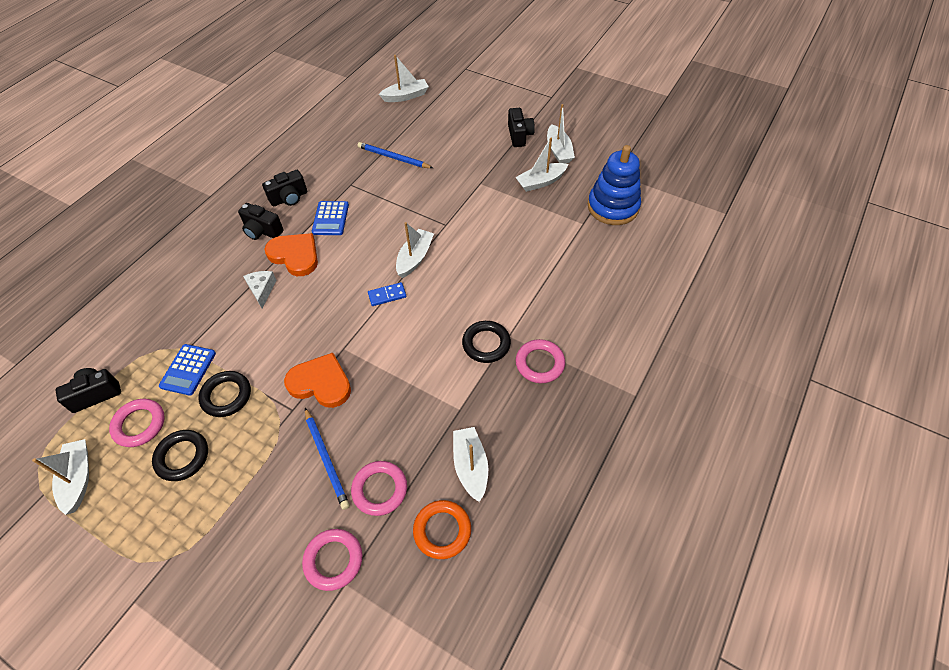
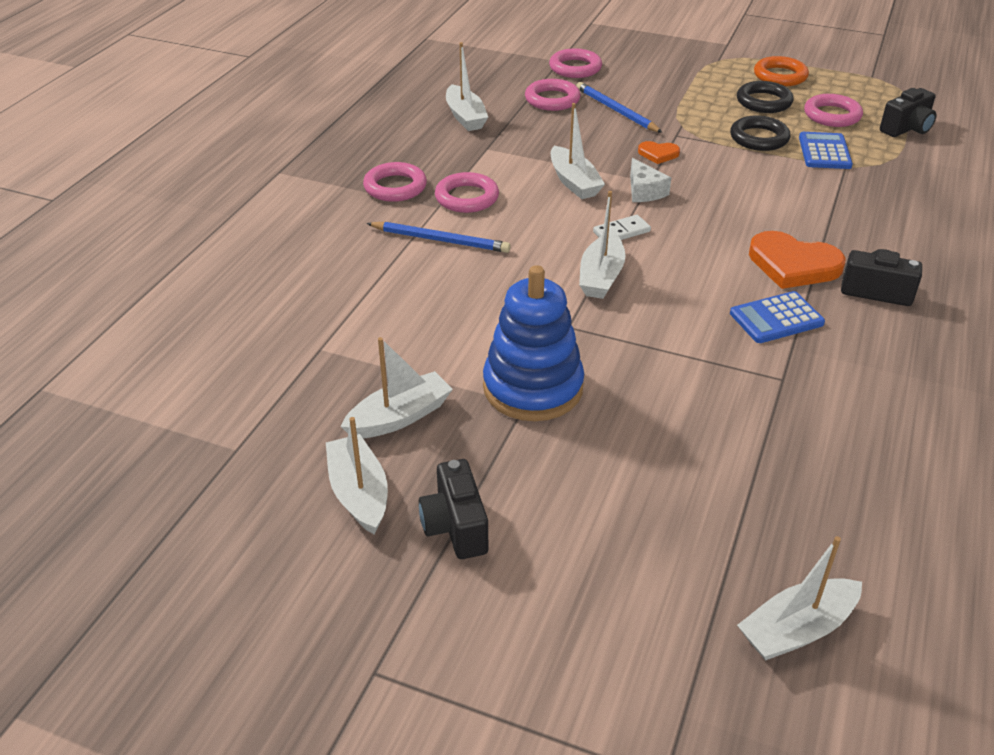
camera: 170 degrees right, 15 degrees down
white boat [32,439,89,515] -> white boat moved to [551,103,605,199]
white cheese [243,271,277,309] -> white cheese moved to [630,158,671,202]
black camera [262,170,307,207] -> none
orange heart [284,353,351,408] -> orange heart [638,141,680,164], size x0.51
blue calculator [312,201,349,235] -> blue calculator turned 105 degrees counterclockwise [730,291,825,343]
blue pencil [358,142,433,168] -> blue pencil moved to [366,222,511,253]
blue domino [368,282,406,306] -> white domino [593,215,651,240]
orange ring [413,500,471,559] -> orange ring moved to [754,56,809,86]
black ring [462,321,511,363] -> pink ring [435,172,499,213]
blue stacking toy [588,145,641,225] -> blue stacking toy moved to [483,265,584,421]

